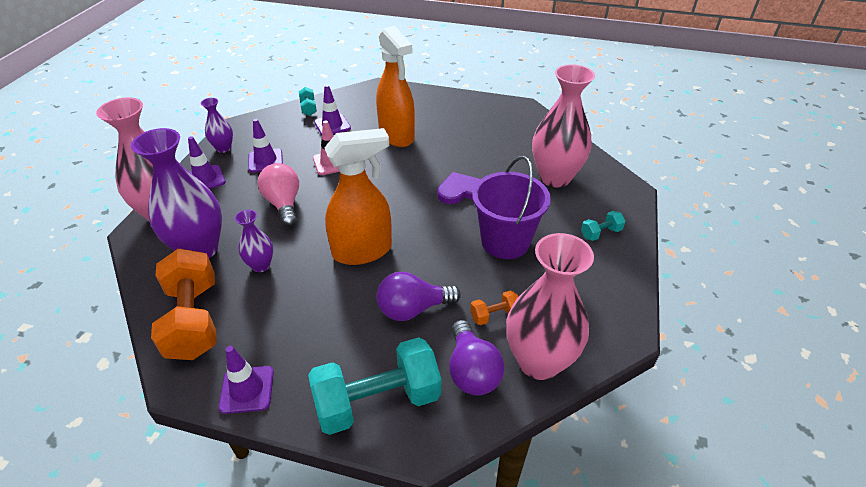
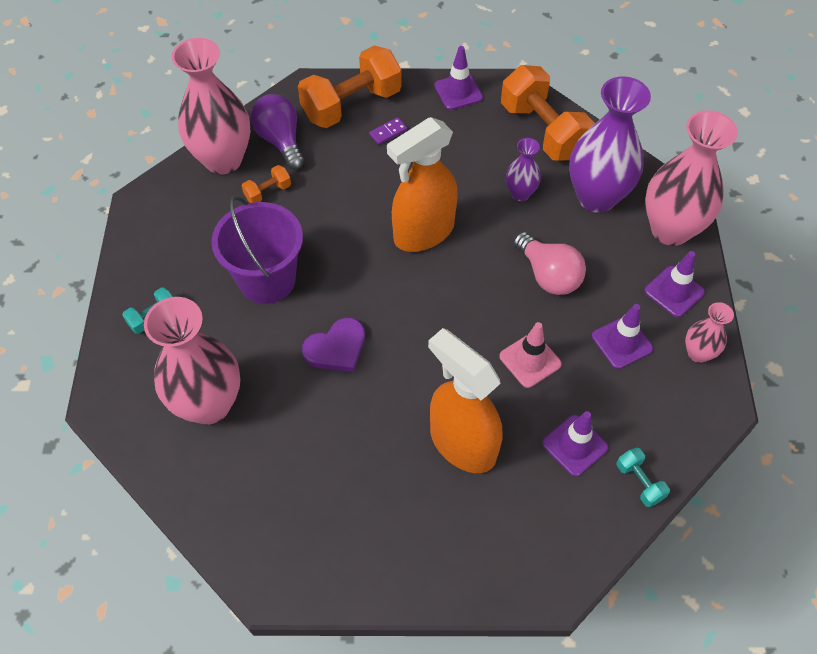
camera: 165 degrees right, 15 degrees up
purple vase [201,98,233,153] -> pink vase [685,302,734,363]
turquoise dumbbell [308,337,441,435] -> orange dumbbell [298,46,402,128]
purple light bulb [377,272,461,321] -> none
none -> purple domino [369,117,408,145]

